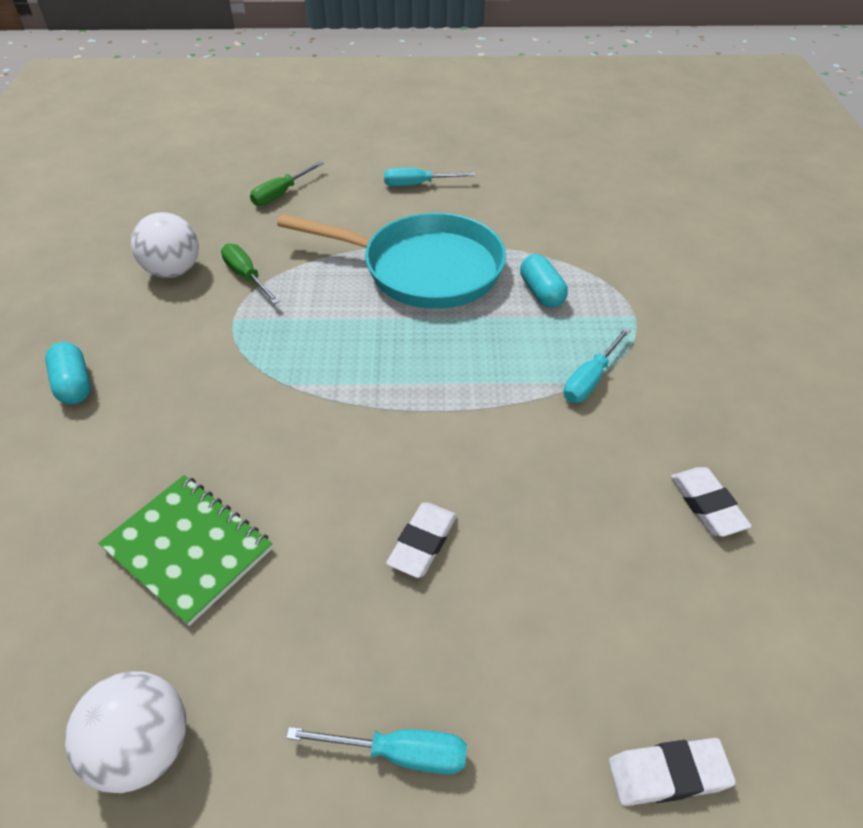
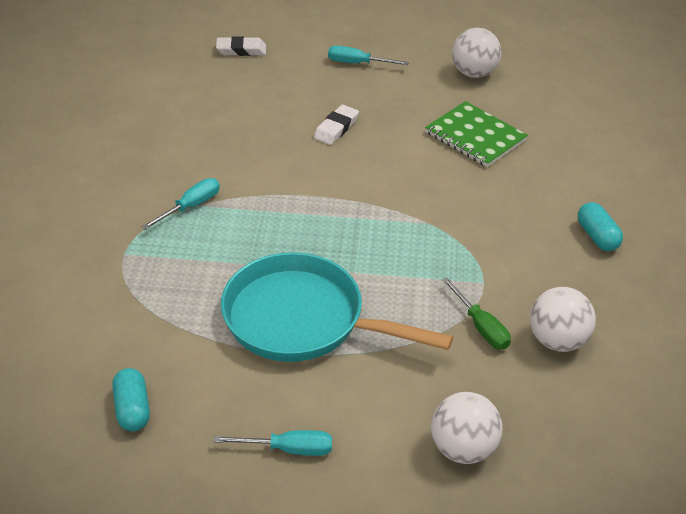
camera: 175 degrees left, 5 degrees down
green screwdriver [250,161,324,206] -> white ball [431,392,503,464]
turquoise capsule [520,254,568,308] -> turquoise capsule moved to [112,368,150,431]
white eraser [671,467,752,537] -> none

